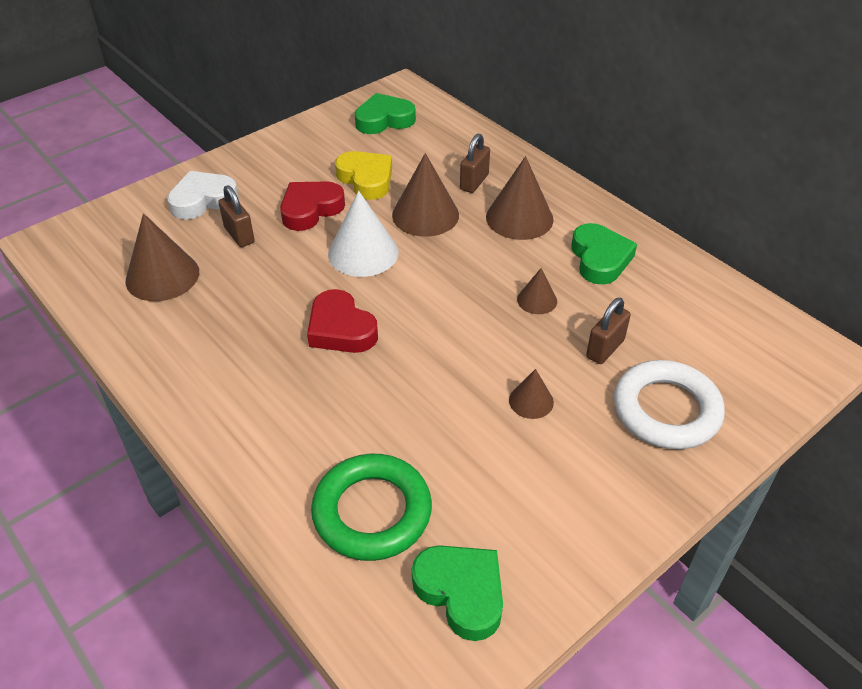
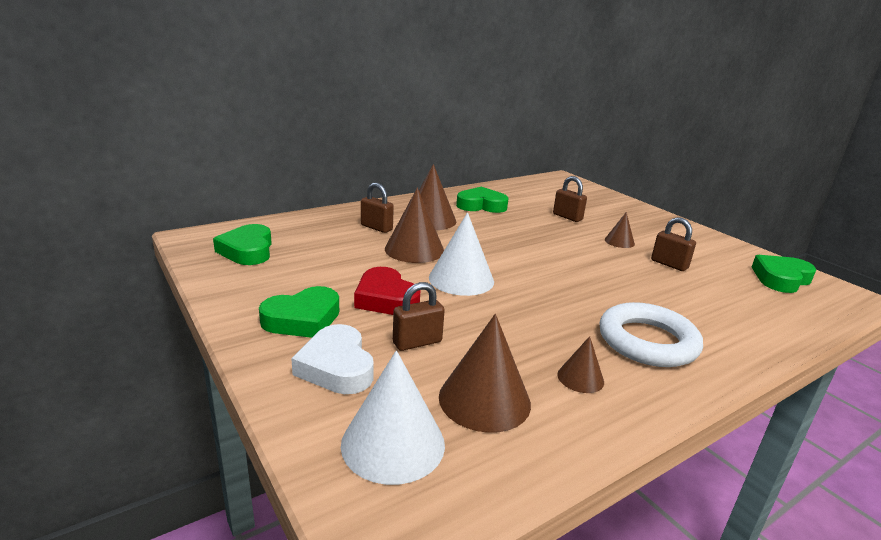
camera: 85 degrees left, 20 degrees down
red heart [307,289,378,353] -> none
green ring [311,454,432,561] -> none
yellow heart [335,151,392,200] -> none
brown cone [517,268,557,314] -> brown cone moved to [557,336,604,393]
white ring [614,360,725,449] -> white ring moved to [599,302,703,367]
none -> green heart [259,286,339,338]
none -> white cone [341,350,445,485]
none -> brown padlock [651,217,696,271]

